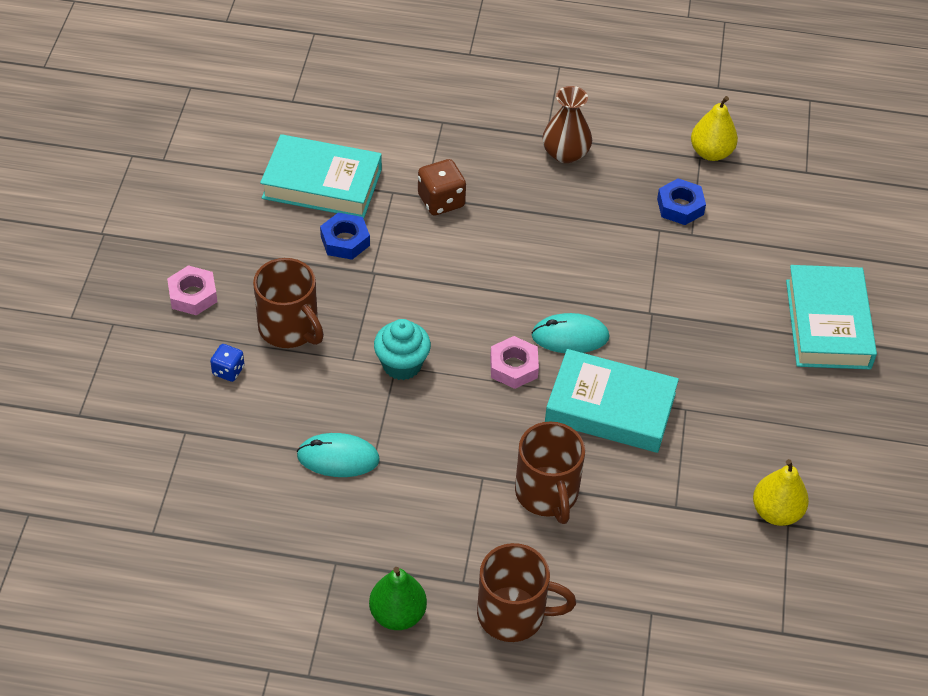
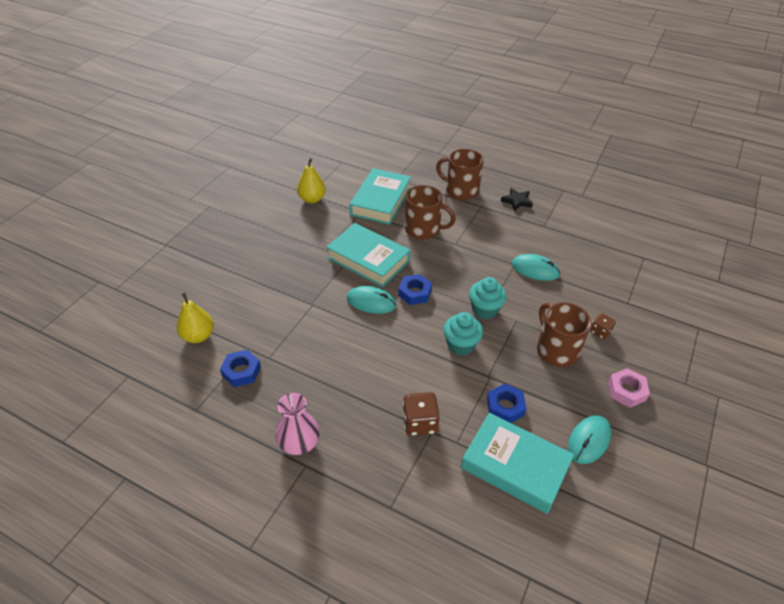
camera: 160 degrees left, 5 degrees down
blue dice [210,344,244,382] -> brown dice [590,313,616,339]
green pear [369,567,427,630] -> black star [501,188,533,211]
pink nut [490,336,539,389] -> blue nut [398,274,432,305]
brown mug [515,421,585,524] -> brown mug turned 105 degrees clockwise [405,185,456,240]
brown vase [542,86,592,163] -> pink vase [275,393,320,455]
yellow pear [691,96,738,161] -> yellow pear moved to [176,292,214,343]
turquoise book [786,265,877,369] -> turquoise book moved to [350,168,411,225]
none -> turquoise cupcake [443,312,483,356]
none -> turquoise mouse [568,415,611,464]

